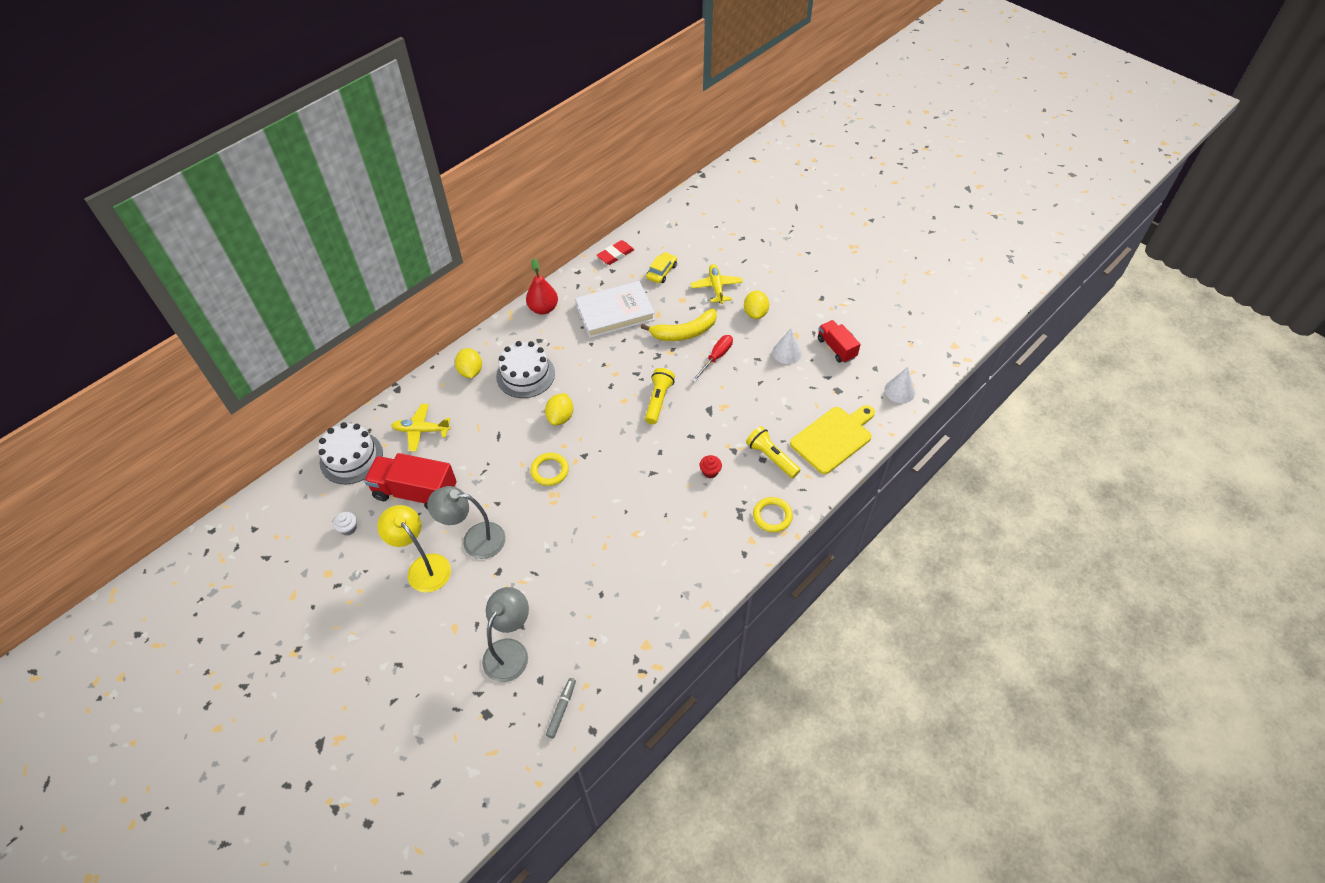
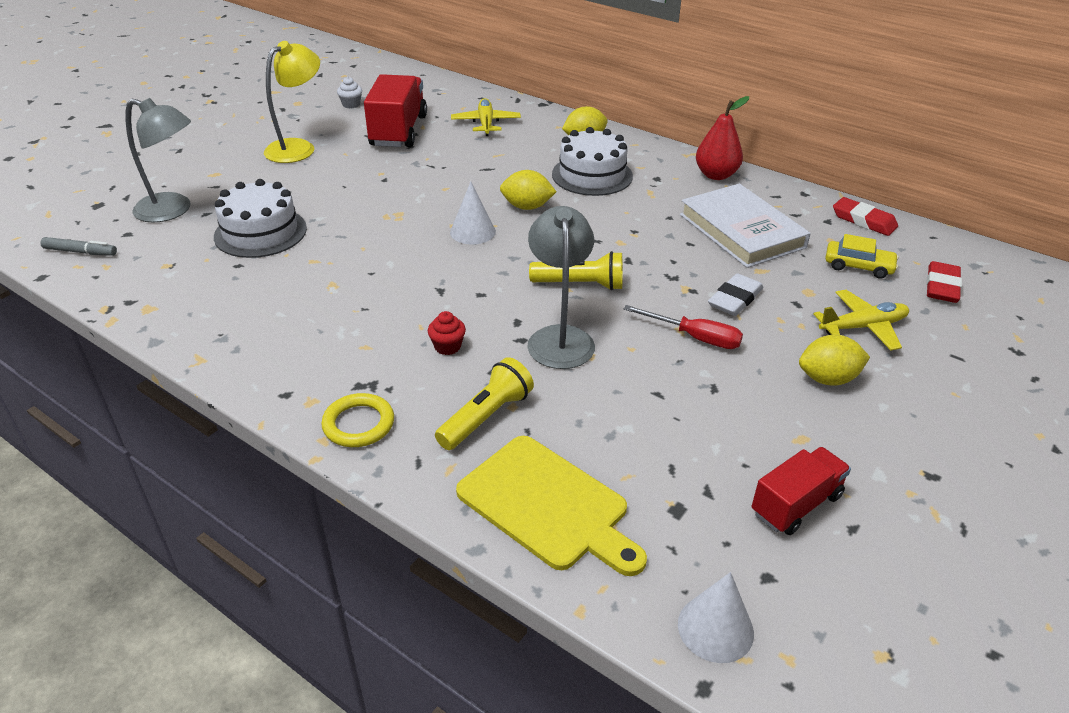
camera: 80 degrees right, 15 degrees down
white cake [318,422,383,484] -> white cake moved to [214,179,307,258]
grey lamp [427,486,506,559] -> grey lamp moved to [527,206,595,369]
yellow ring [531,453,569,486] -> none
yellow banana [641,309,717,341] -> white eraser [708,273,763,316]
white cone [772,328,802,364] -> white cone moved to [450,182,496,245]
none -> red eraser [926,261,962,303]

